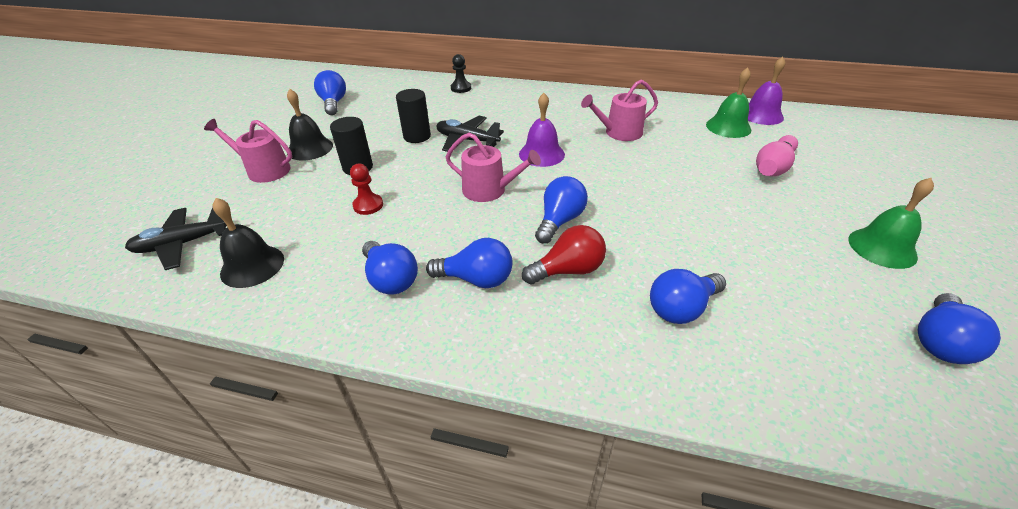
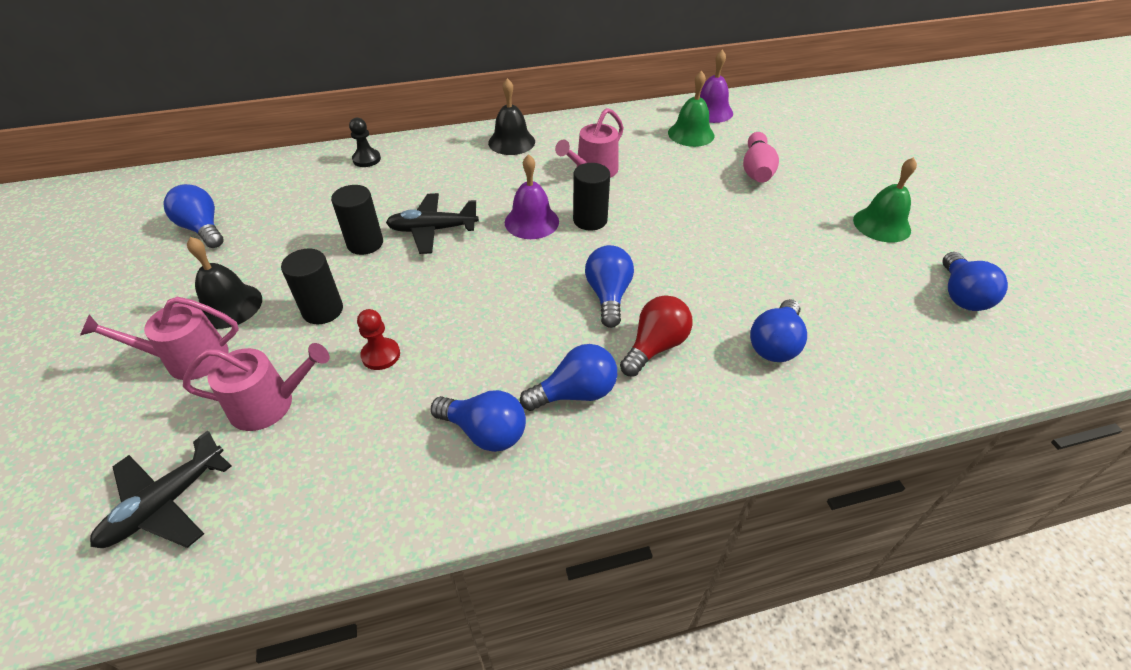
camera: 30 degrees left, 5 degrees up
black bell [213,198,284,288] -> black bell moved to [488,78,535,155]
pink watering can [446,133,541,202] -> pink watering can moved to [183,343,329,431]
none -> black cylinder [573,163,610,231]

